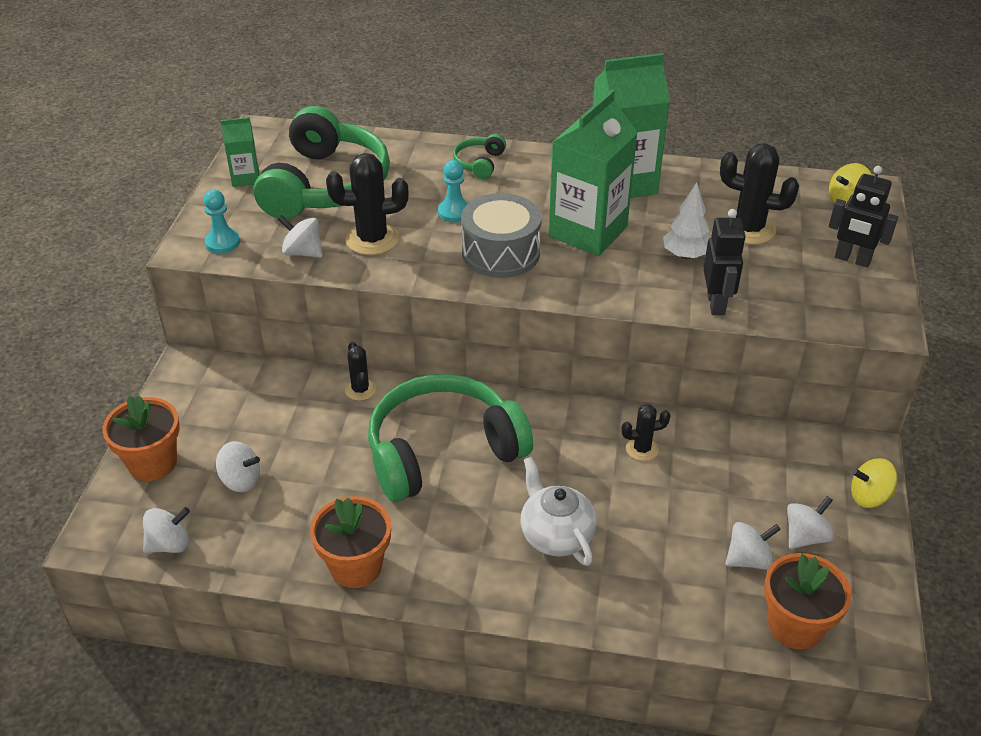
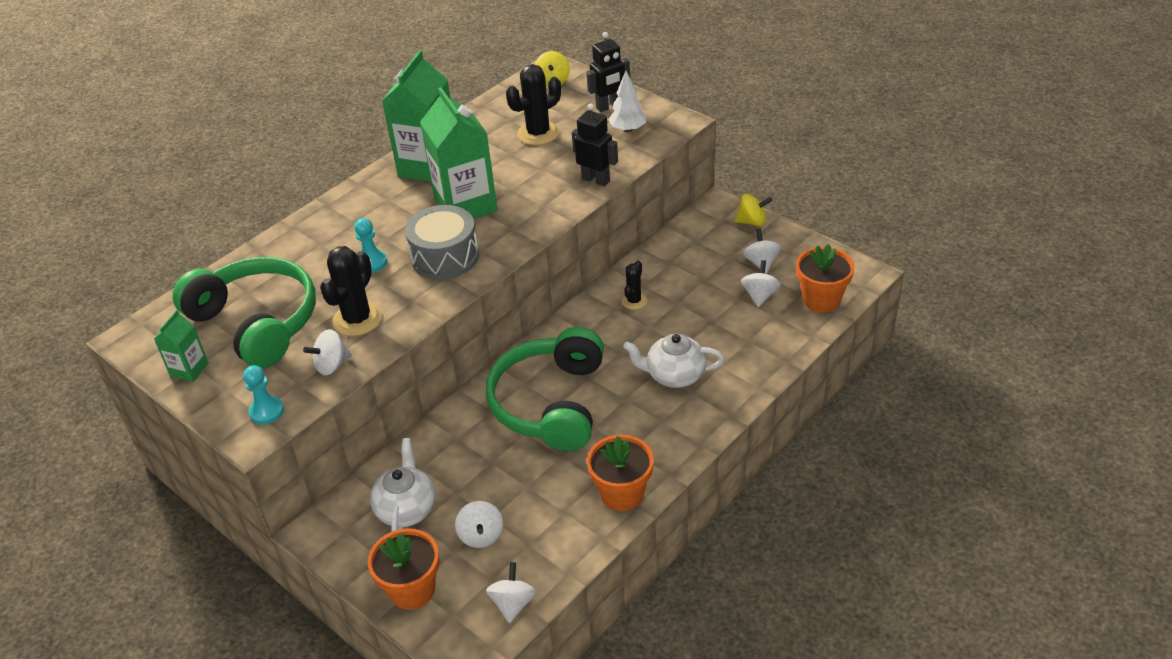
camera: 55 degrees left, 0 degrees up
white spinning top [216,441,260,492] -> white spinning top turned 120 degrees clockwise [455,501,503,548]
black cactus [345,342,376,401] -> none
green headphones [453,134,506,179] -> none
white tree [663,182,709,259] -> white tree moved to [608,71,647,132]
yellow spinning top [851,458,897,508] -> yellow spinning top turned 120 degrees counterclockwise [735,194,772,226]
none -> white teapot [370,438,435,531]

